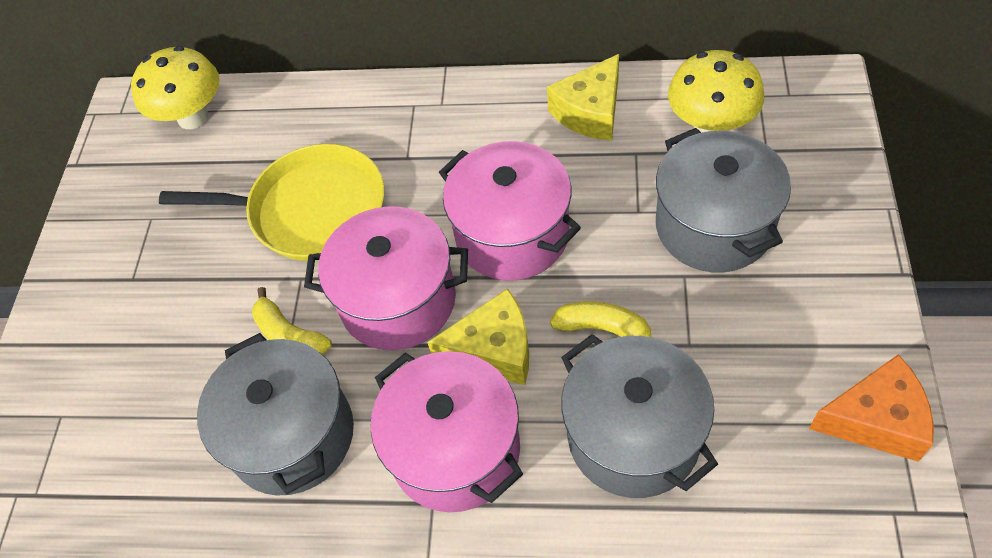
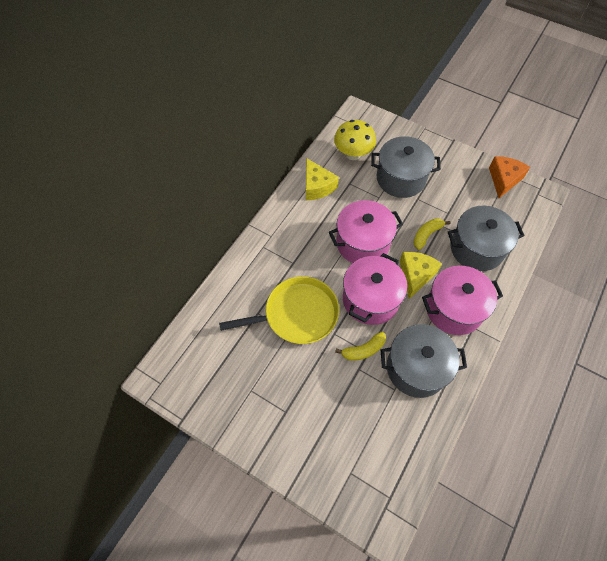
camera: 70 degrees left, 5 degrees up
yellow mushroom [131,46,220,129] -> none
yellow pan [159,144,385,261] -> yellow pan turned 45 degrees clockwise [219,276,339,344]

